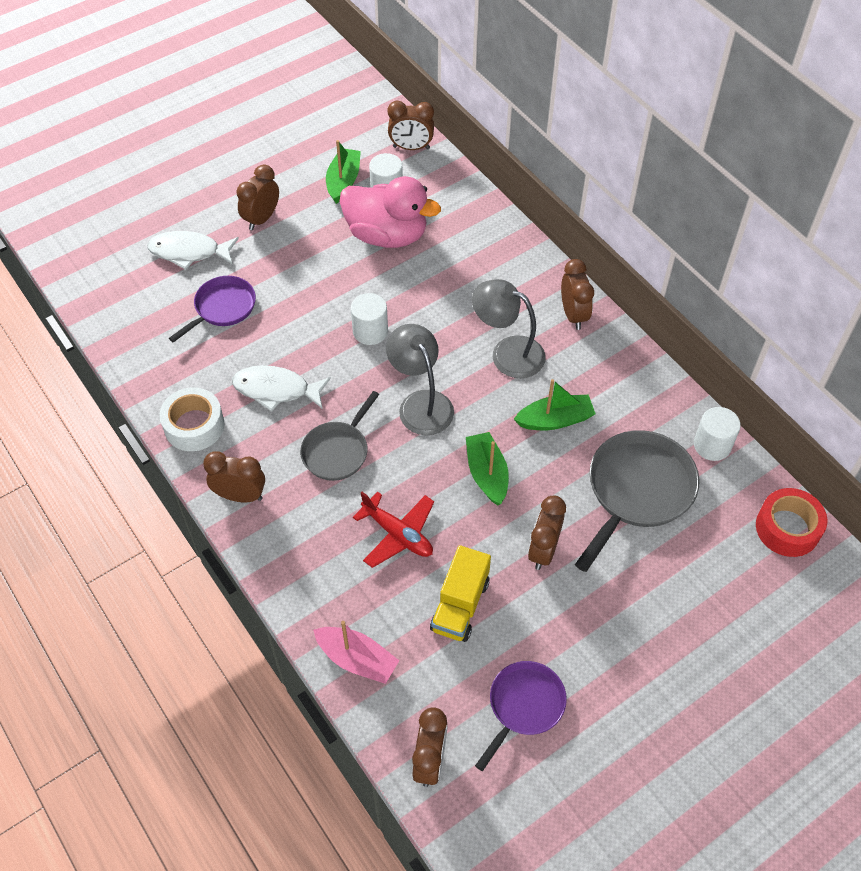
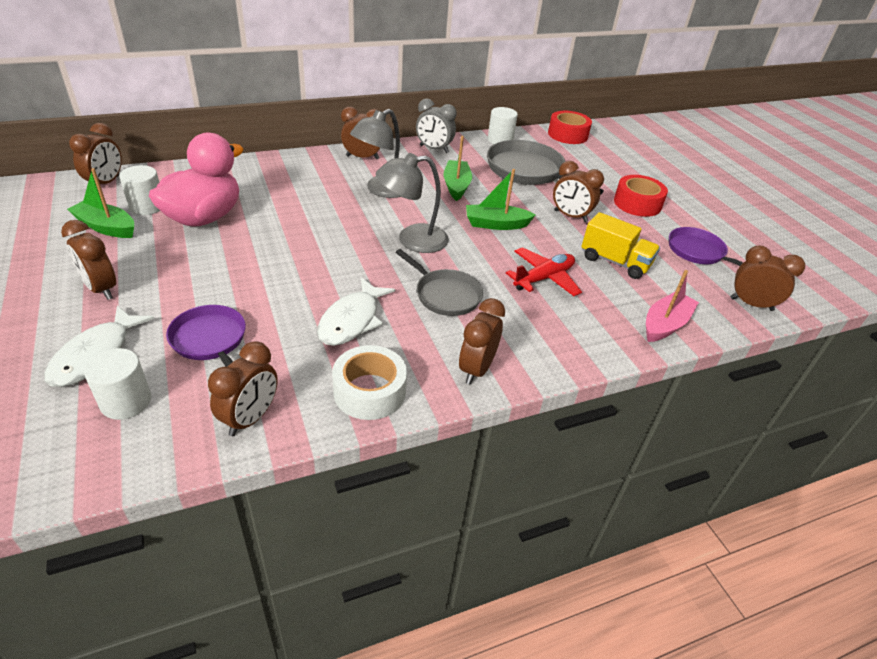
camera: 80 degrees left, 15 degrees down
white cylinder [351,293,388,345] -> white cylinder moved to [84,348,151,420]
none -> brown clock [208,341,278,436]
none -> grey clock [416,99,457,153]
none -> red tape [614,175,668,217]

